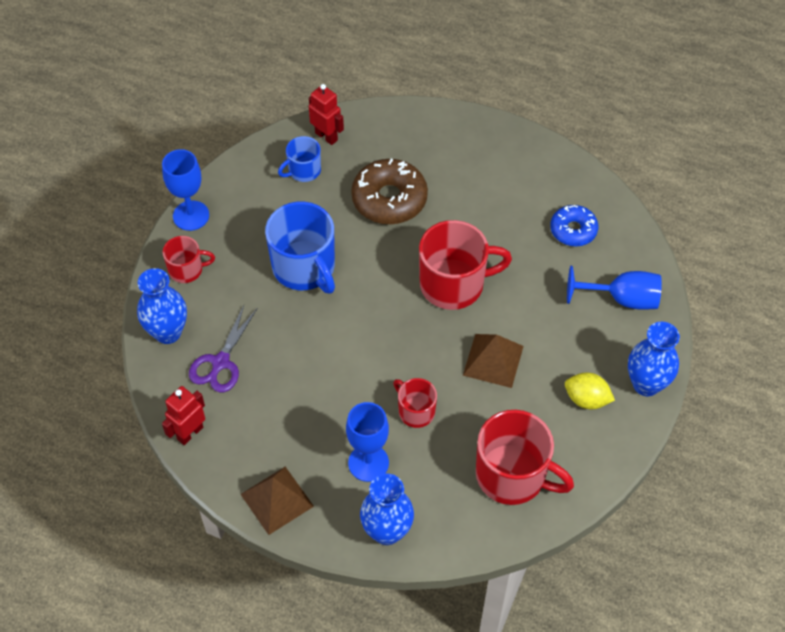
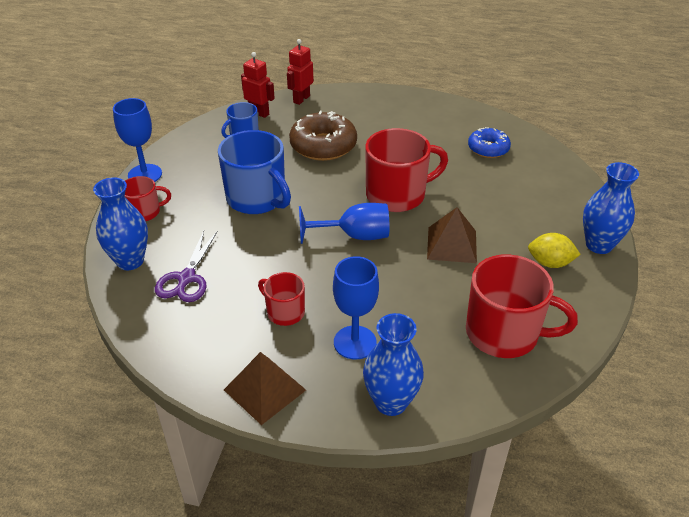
camera: 10 degrees left, 15 degrees down
red robot [162,386,205,445] -> red robot moved to [287,39,314,105]
red mug [393,378,437,428] -> red mug moved to [258,272,305,326]
blue goblet [567,266,662,310] -> blue goblet moved to [299,203,390,244]

